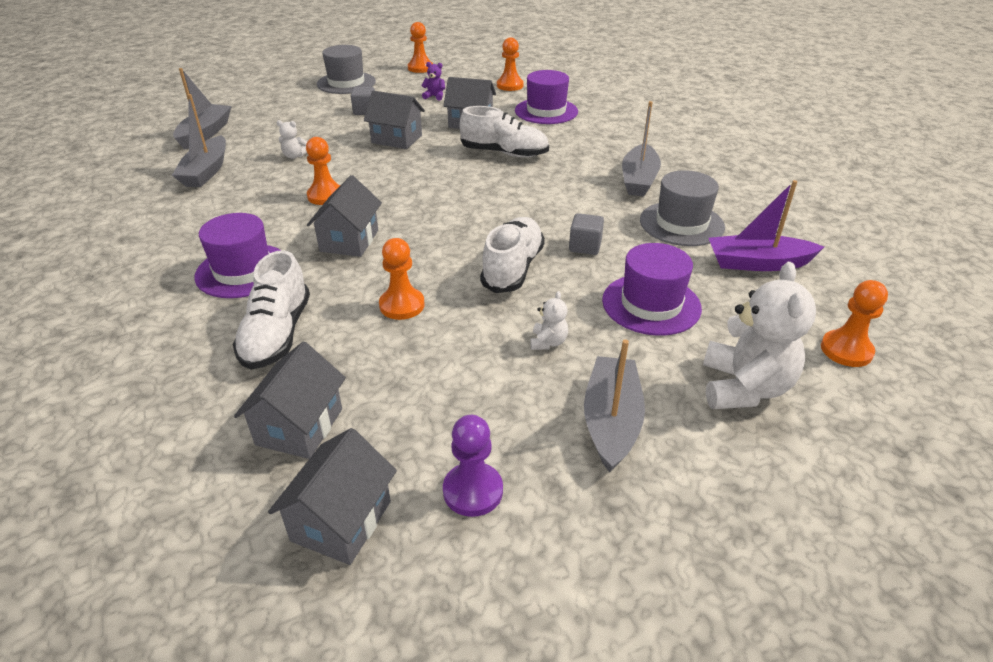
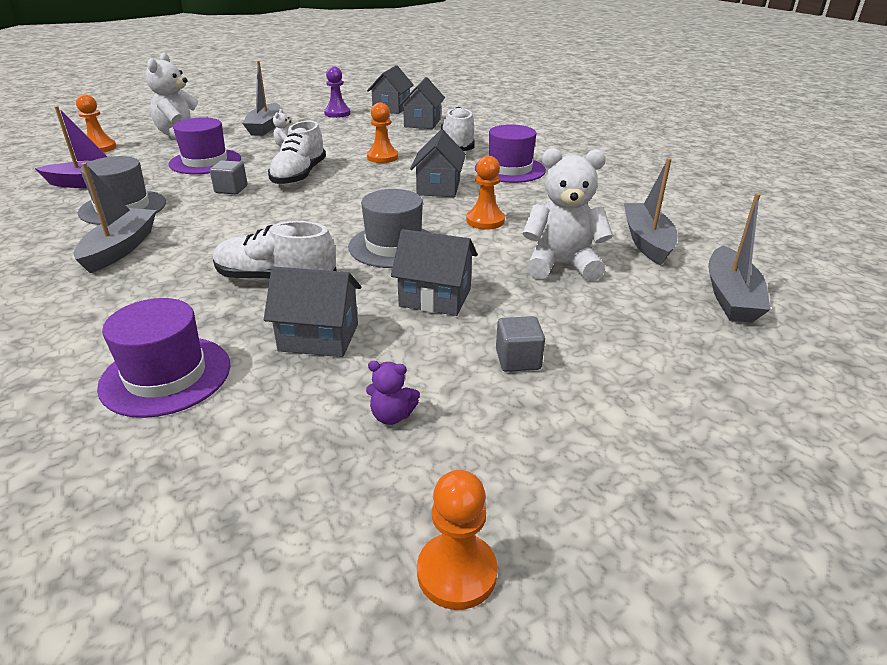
camera: 175 degrees right, 5 degrees down
white teddy bear [276,120,307,159] -> white teddy bear [522,148,613,281], size x2.22
grey hat [317,45,376,94] -> grey hat moved to [348,189,430,268]
orange pawn [497,37,524,91] -> none

